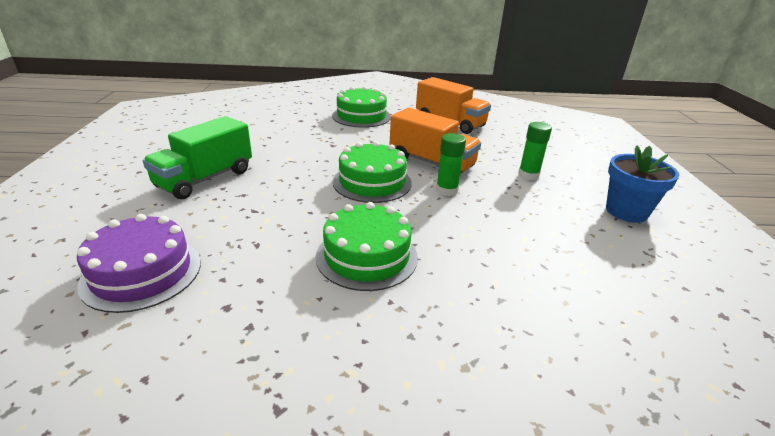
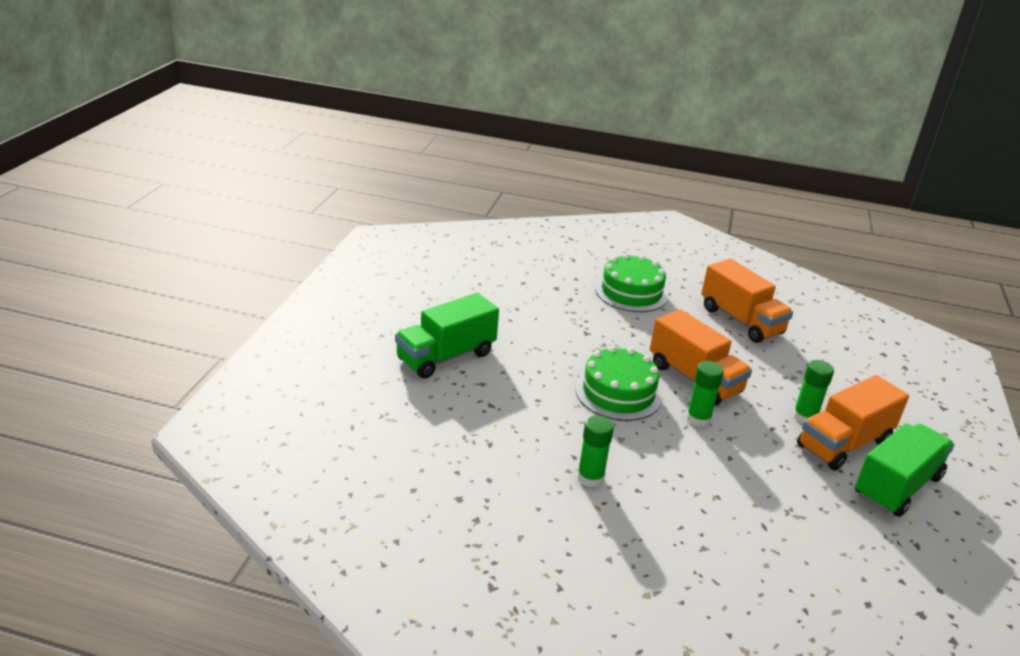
camera: 15 degrees right, 0 degrees up
purple cake [77,214,201,313] -> none
green cake [316,202,418,291] -> green glue stick [577,415,614,487]
blue flower pot [606,145,679,223] -> green truck [855,423,955,517]
none -> orange truck [797,375,909,471]

